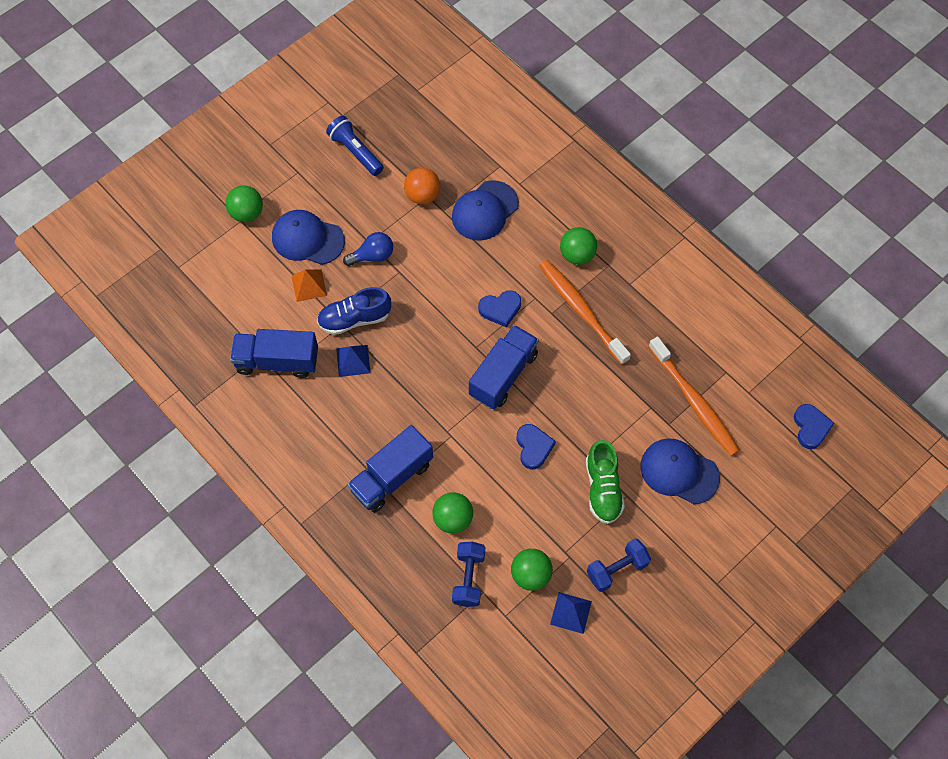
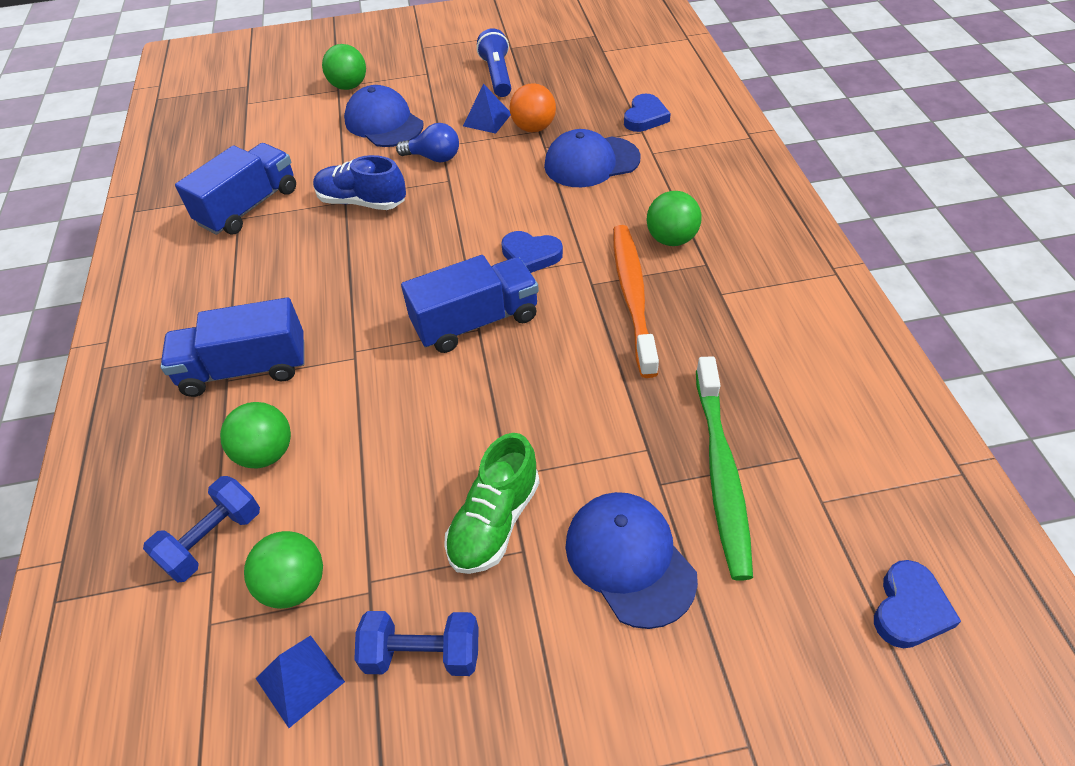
camera: 35 degrees right, 15 degrees down
blue truck [230,329,318,378] -> blue truck turned 90 degrees clockwise [175,143,296,235]
orange pyramid [291,269,327,302] -> none
blue pyramid [336,345,371,377] -> blue pyramid moved to [463,83,511,134]
blue heart [516,424,556,469] -> blue heart moved to [624,94,671,132]
orange toothbrush [648,337,740,456] -> green toothbrush [696,356,753,581]

